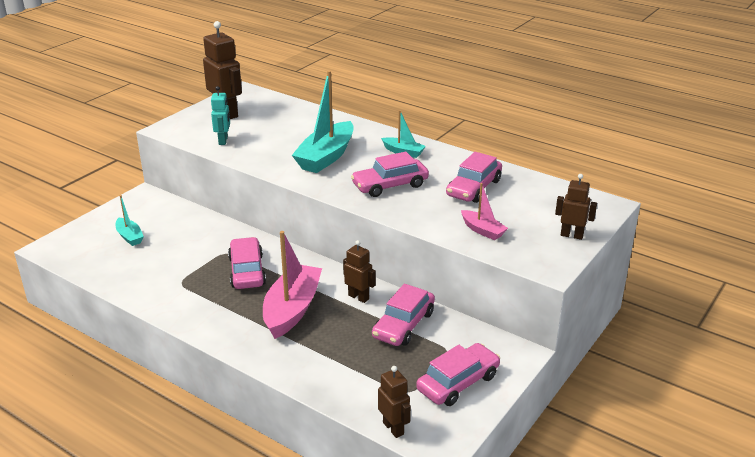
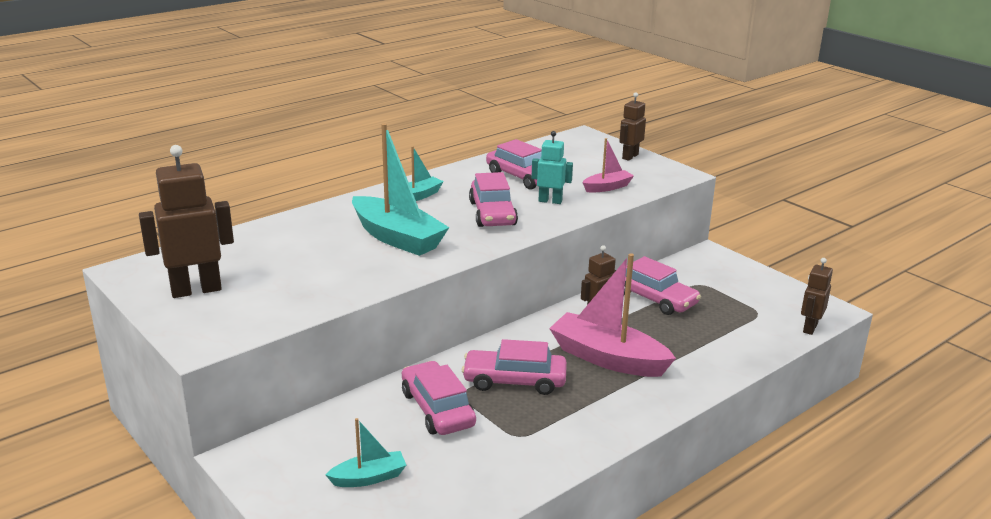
camera: 75 degrees left, 5 degrees down
turquoise robot [211,86,230,145] -> turquoise robot moved to [531,131,573,204]
brown robot [378,366,411,438] -> brown robot turned 45 degrees counterclockwise [801,258,833,335]
pink car [416,343,500,406] -> pink car moved to [402,361,476,435]

